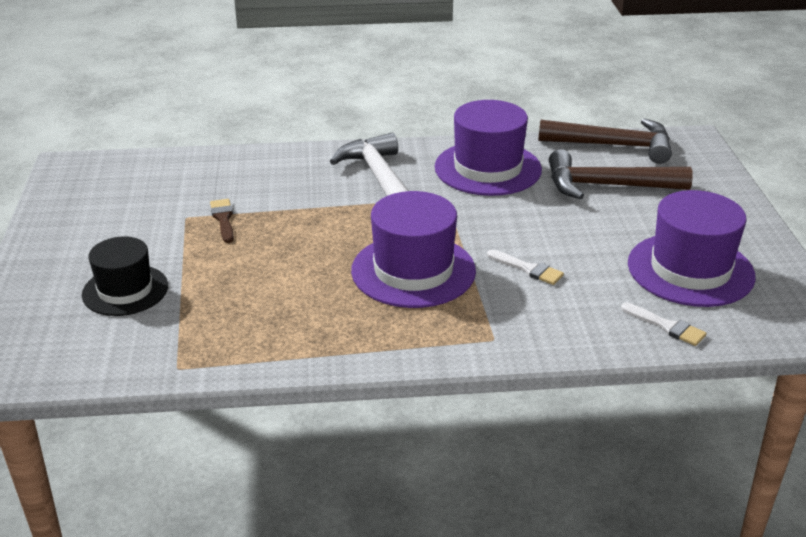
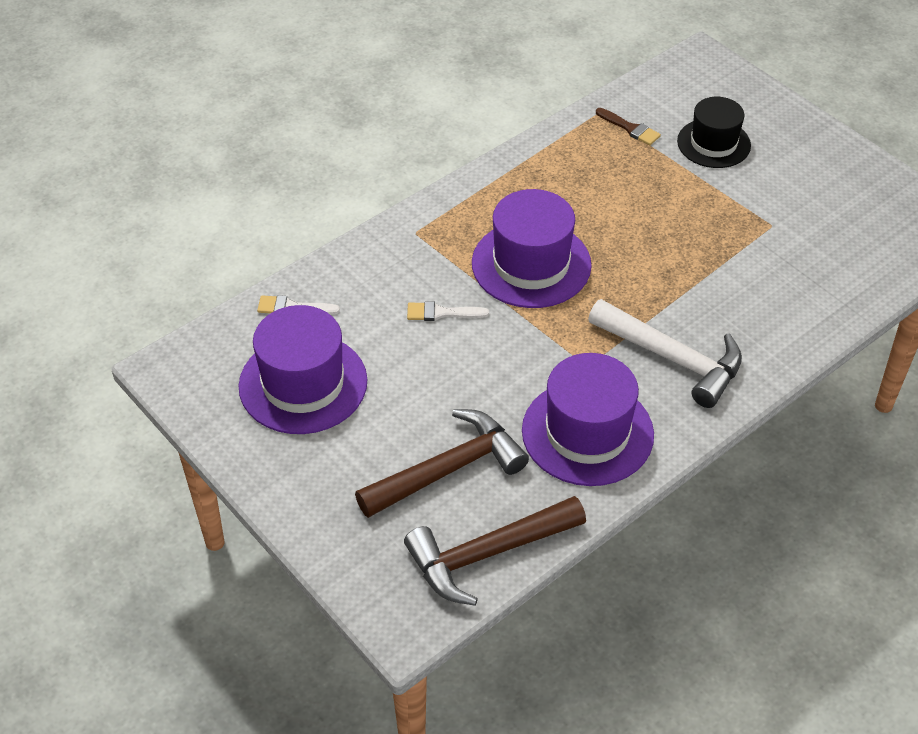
camera: 145 degrees right, 15 degrees up
brown brush [210,199,234,243] -> brown brush moved to [596,108,661,145]

